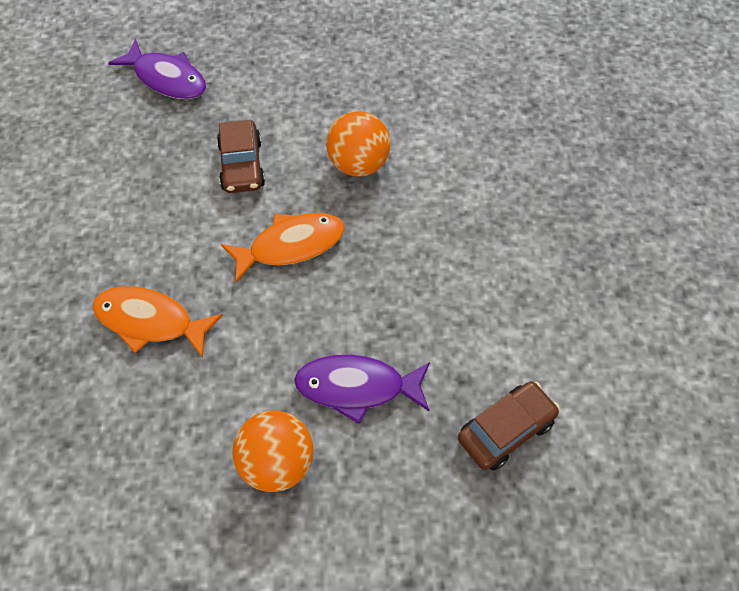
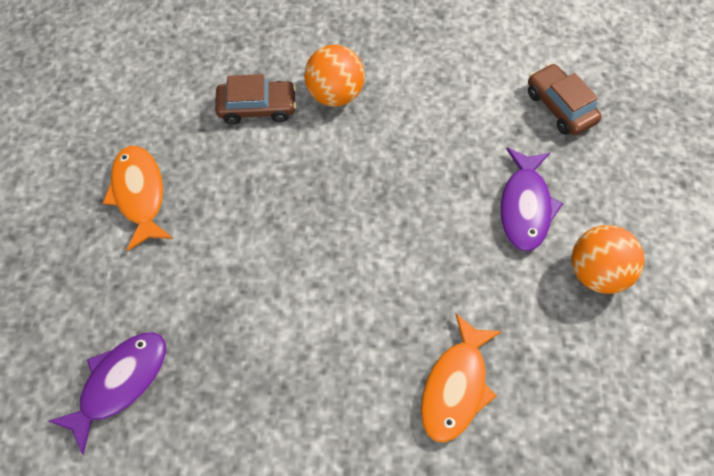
camera: 85 degrees left, 5 degrees up
brown car [217,120,265,193] -> brown car moved to [215,74,297,125]
orange fish [221,213,345,283] -> orange fish moved to [103,146,173,251]
orange ball [326,111,390,177] -> orange ball moved to [304,45,365,107]

